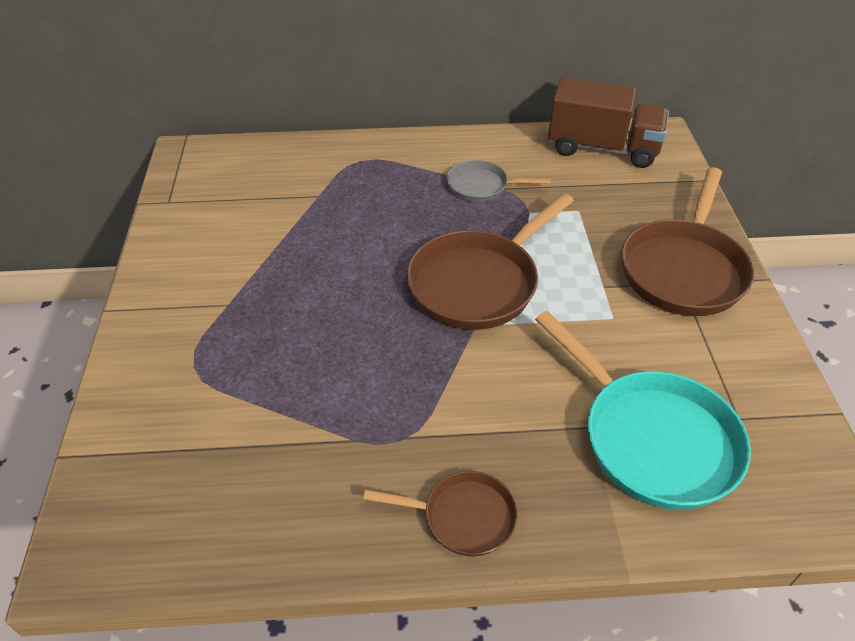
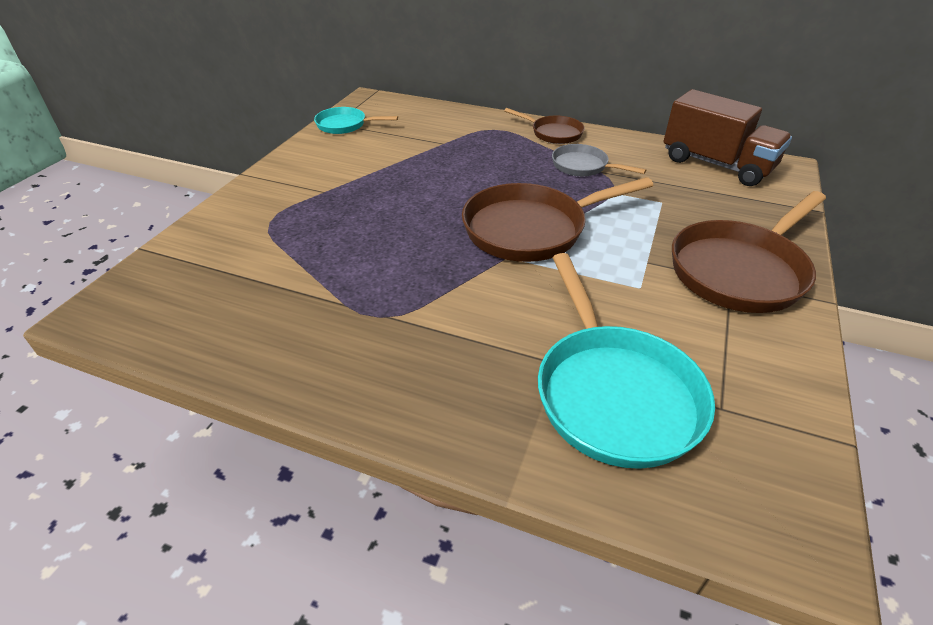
camera: 25 degrees right, 5 degrees down
brown pan [363,471,518,557] -> brown pan moved to [504,108,585,144]
none -> turquoise pan [314,107,398,134]

